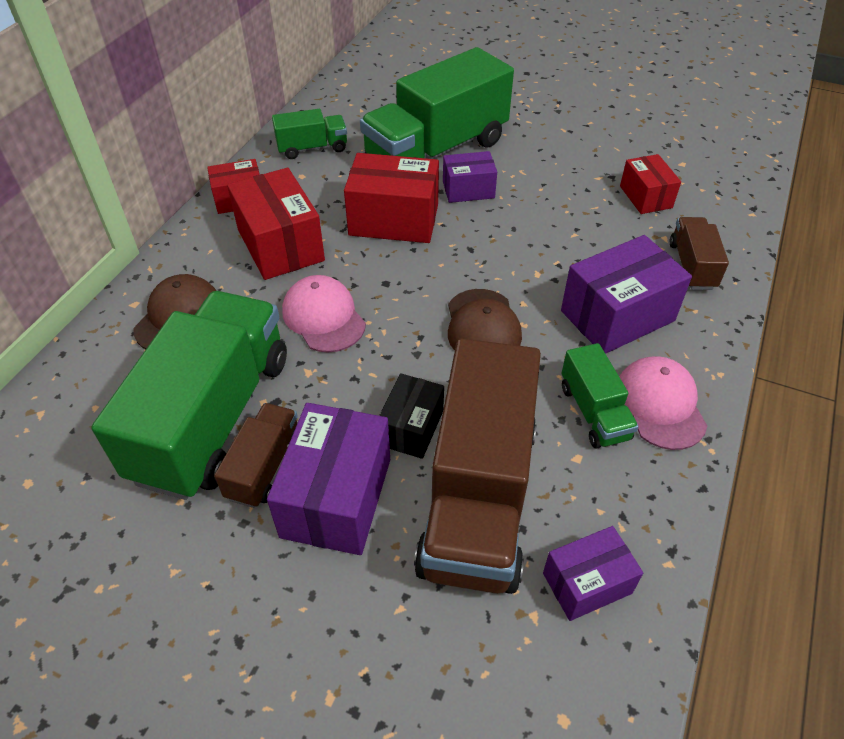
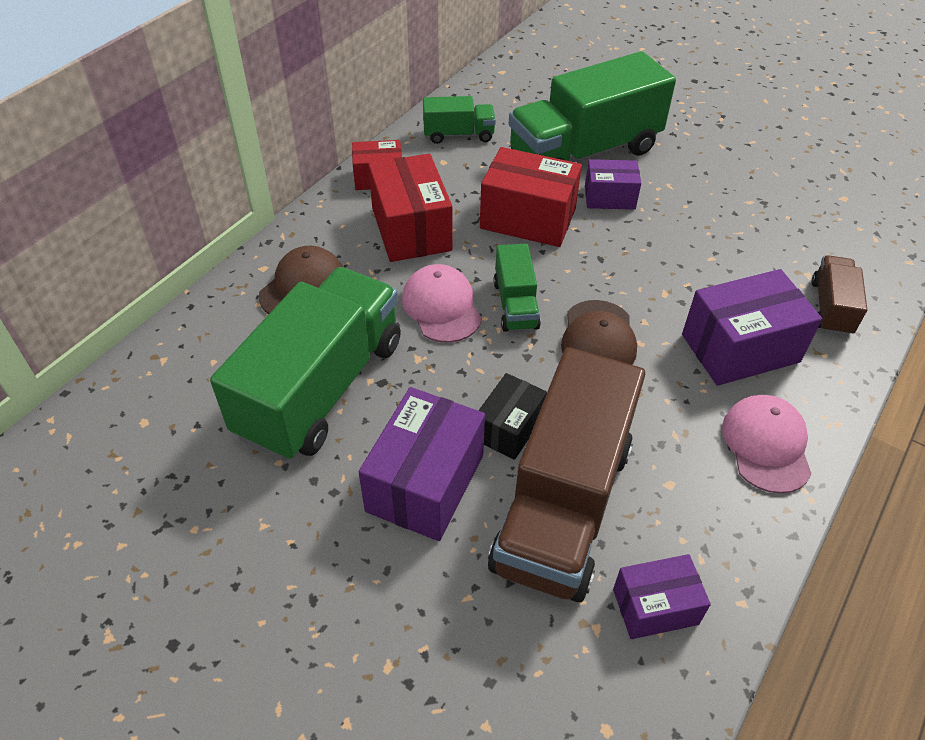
camera: 10 degrees right, 0 degrees up
brown truck [214,403,298,508] -> none
green truck [562,343,639,448] -> green truck moved to [493,244,541,332]
red box [620,154,681,214] -> none

